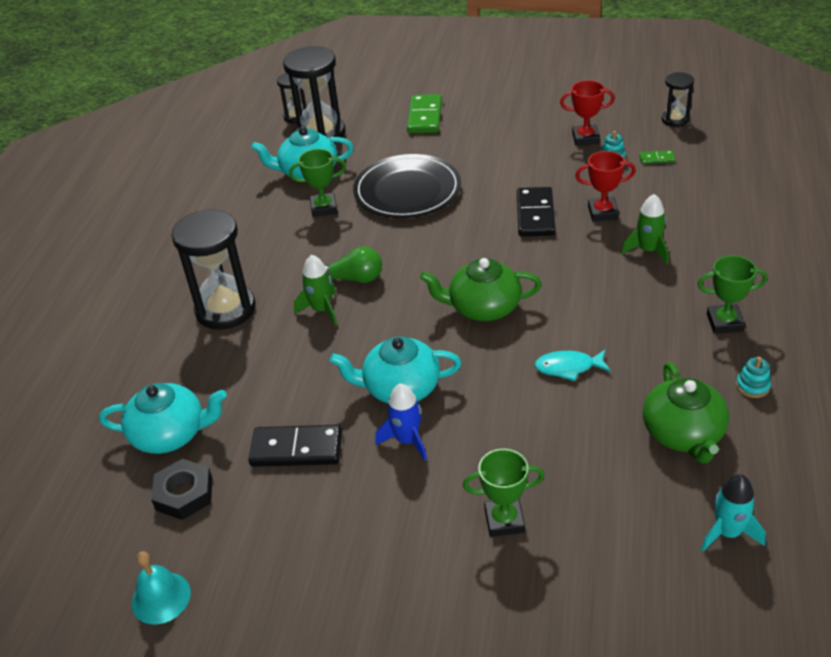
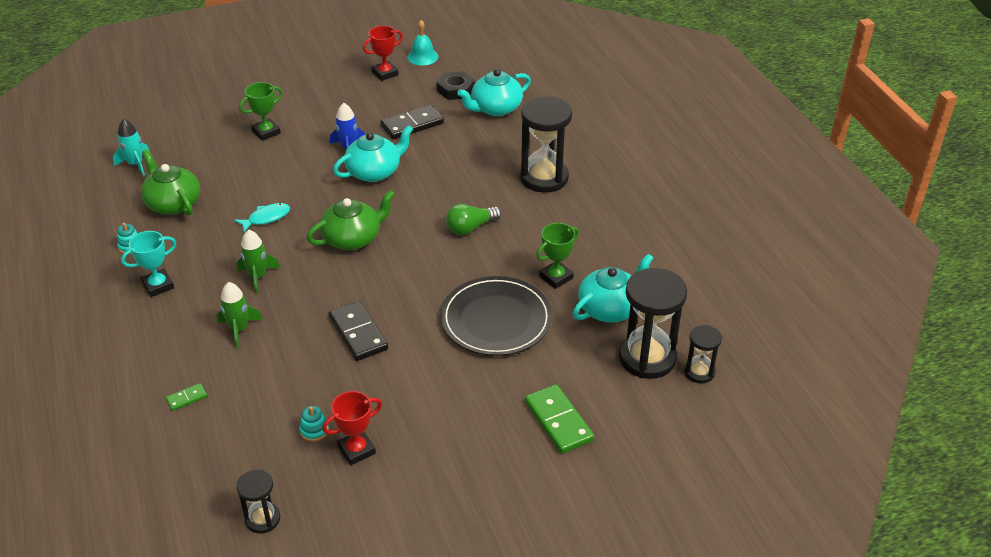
camera: 145 degrees right, 0 degrees up
green rocket [294,255,337,326] -> green rocket moved to [236,230,280,294]
red trophy [575,151,636,221] -> red trophy moved to [363,26,403,81]
green domino [639,150,675,164] -> green domino moved to [166,383,207,411]
green trophy [698,255,768,334] -> turquoise trophy [121,231,176,297]

